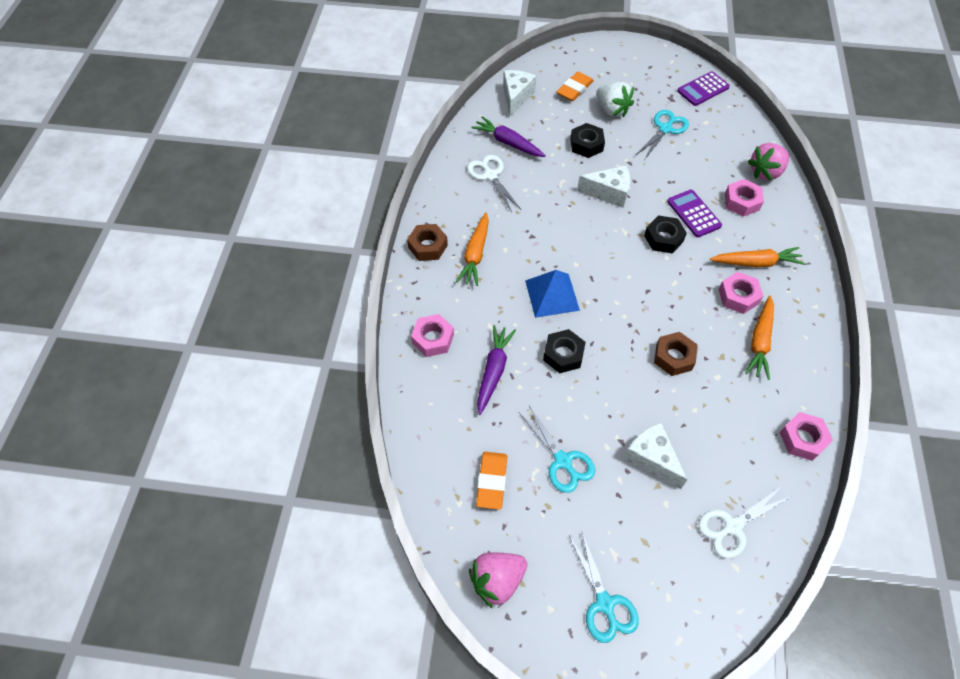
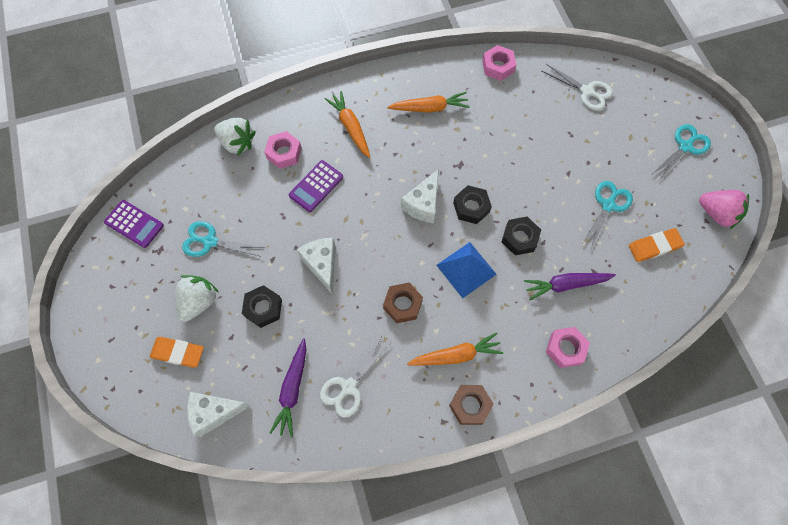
camera: 115 degrees left, 10 degrees up
white cheese [624,423,687,489] -> white cheese moved to [401,169,439,223]
black nut [644,215,687,253] -> black nut moved to [453,185,492,224]
brown nut [654,332,698,376] -> brown nut moved to [383,283,423,323]
pink nut [719,272,763,314] -> none
pink strawberry [748,143,789,181] -> white strawberry [214,118,255,155]

